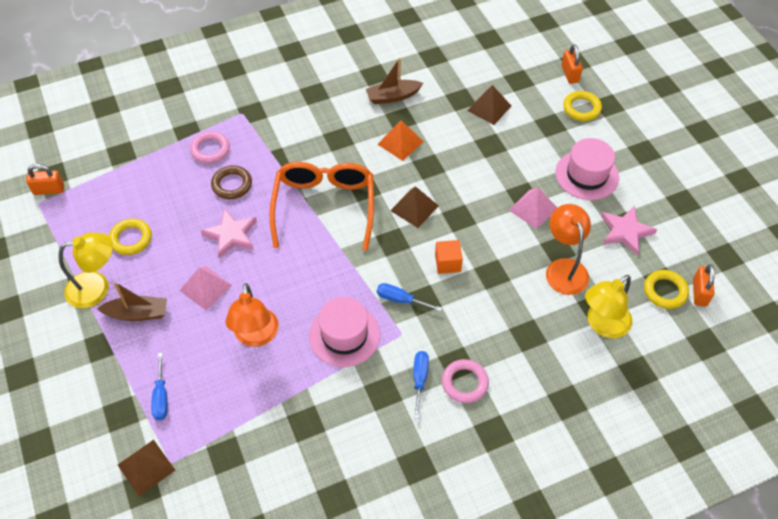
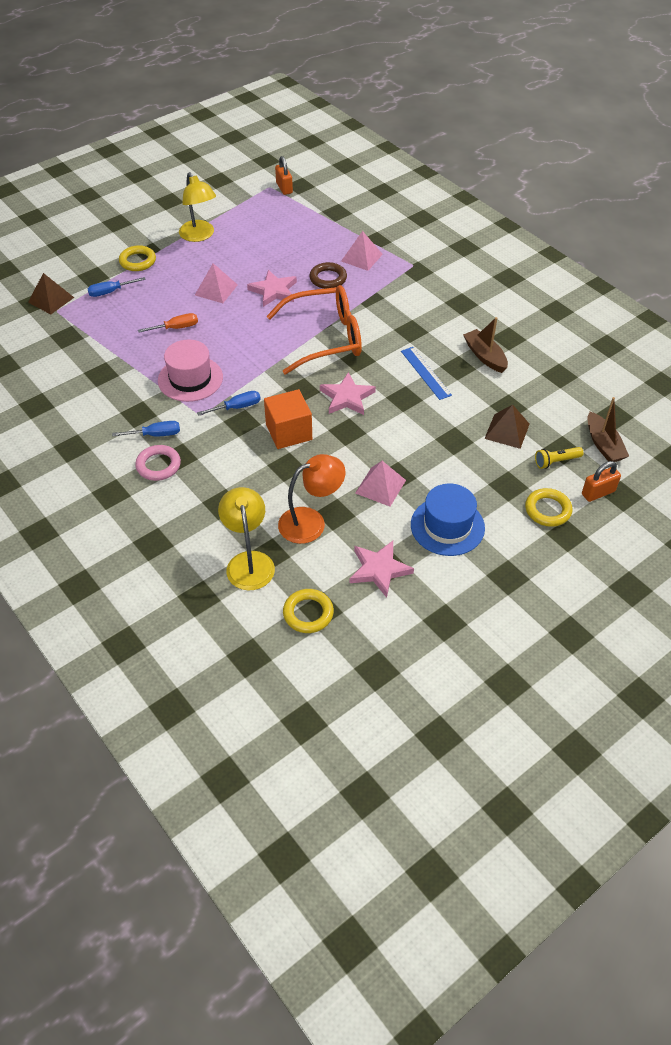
camera: 75 degrees right, 5 degrees down
brown boat [97,282,167,321] -> brown boat moved to [588,397,629,462]
yellow ring [109,219,152,255] -> yellow ring moved to [119,245,156,271]
pink ring [190,131,230,164] -> pink pyramid [341,231,383,271]
orange lamp [225,283,279,347] -> orange screwdriver [138,313,198,333]
orange pyramid [377,120,424,161] -> blue ruler [401,347,452,400]
blue screwdriver [377,283,442,312] -> blue screwdriver turned 60 degrees clockwise [197,391,261,416]
brown pyramid [390,186,439,228] -> pink star [320,372,376,415]
orange cube [435,240,463,274] -> orange cube [264,389,312,449], size x1.57
pink hat [555,138,619,200] -> blue hat [411,484,485,556]
yellow lamp [585,275,632,338] -> yellow lamp turned 45 degrees clockwise [218,487,275,590]
orange padlock [693,264,715,307] -> none
none -> yellow flashlight [535,447,584,469]

